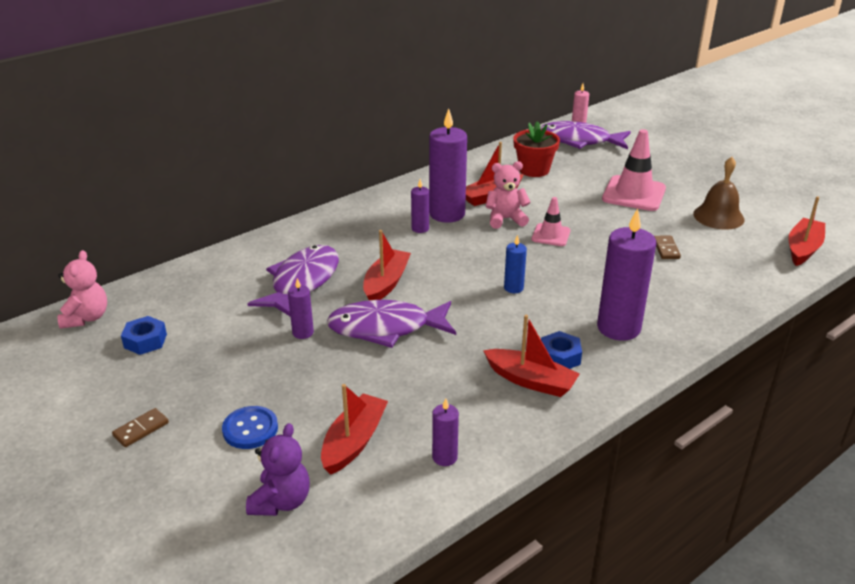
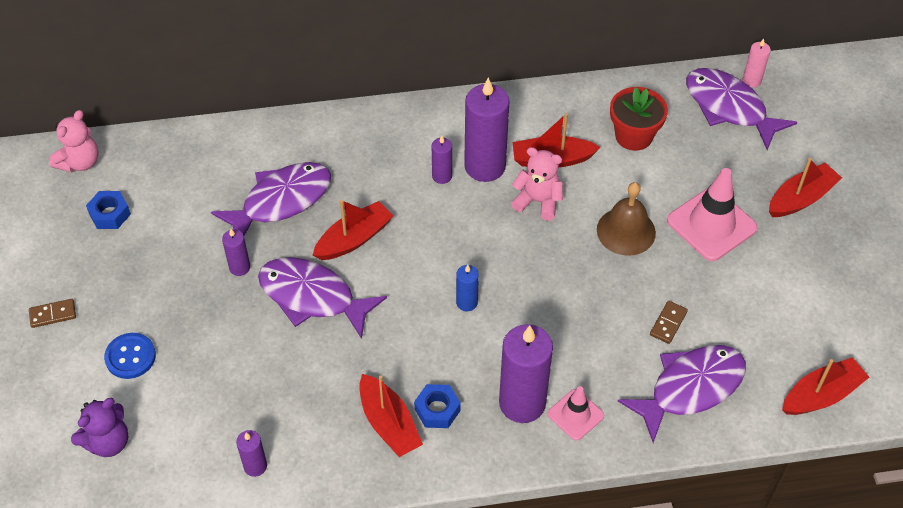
camera: 30 degrees right, 20 degrees up
red boat [321,384,388,475] -> red boat moved to [769,158,842,217]
pink traffic cone [532,197,570,246] -> pink traffic cone moved to [548,386,604,441]
brown bell [693,157,744,230] -> brown bell moved to [597,182,656,256]
none -> purple fish [618,345,746,443]

